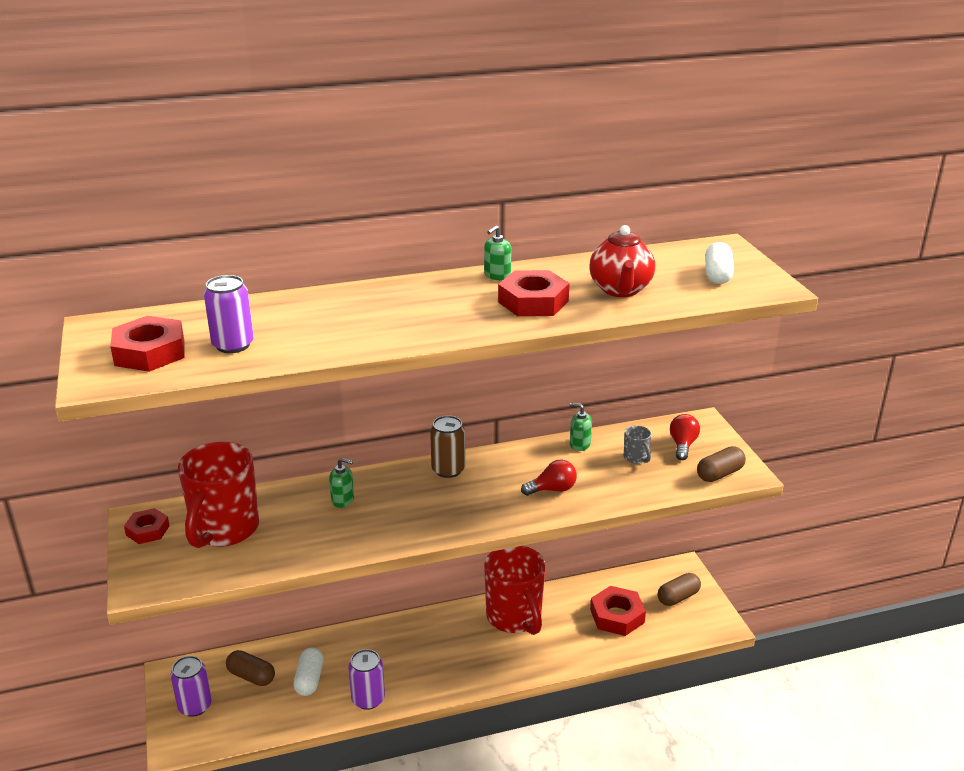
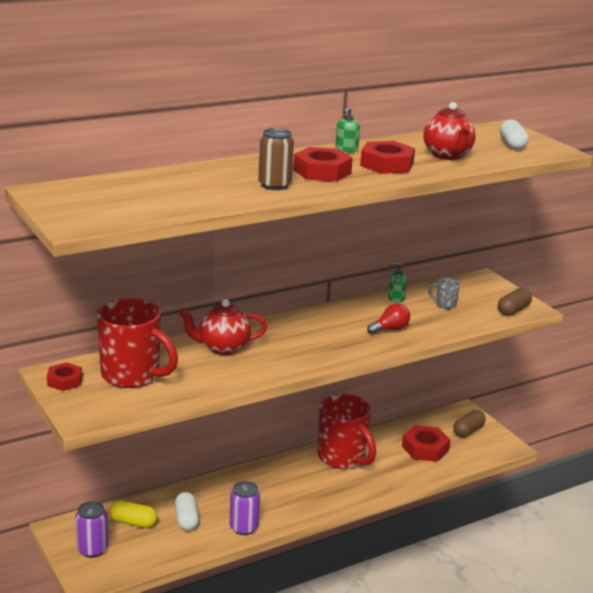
camera: 15 degrees left, 5 degrees down
red nut [110,316,185,372] -> red nut moved to [293,147,353,182]
red mug [178,442,259,548] -> red mug turned 60 degrees counterclockwise [97,298,178,388]
purple can [204,275,254,353] -> none
brown capsule [226,650,275,686] -> yellow capsule [110,501,158,528]
green soap dispenser [329,458,354,508] -> red teapot [179,299,267,355]
brown can [430,415,465,478] -> brown can moved to [258,128,294,190]
grey mug [624,425,651,464] -> grey mug turned 150 degrees clockwise [428,278,460,309]
red light bulb [670,414,700,460] -> none

